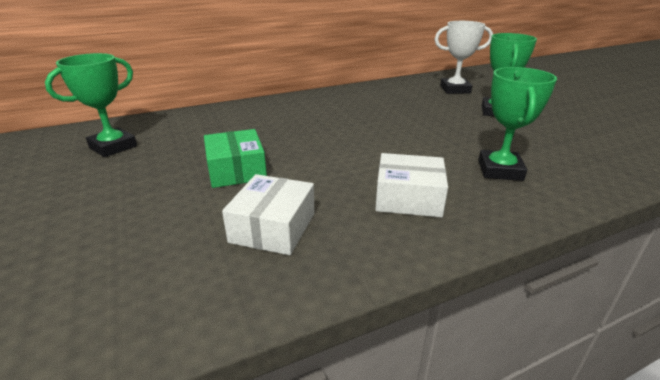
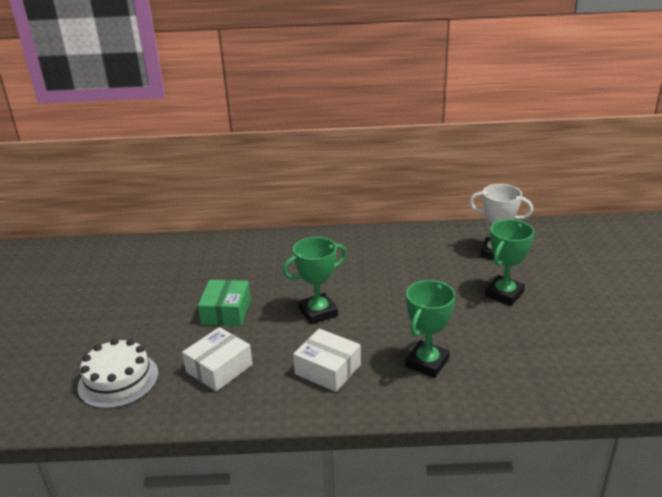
camera: 25 degrees right, 0 degrees up
green trophy [45,53,137,157] -> green trophy moved to [283,237,347,325]
none -> white cake [78,338,159,409]

